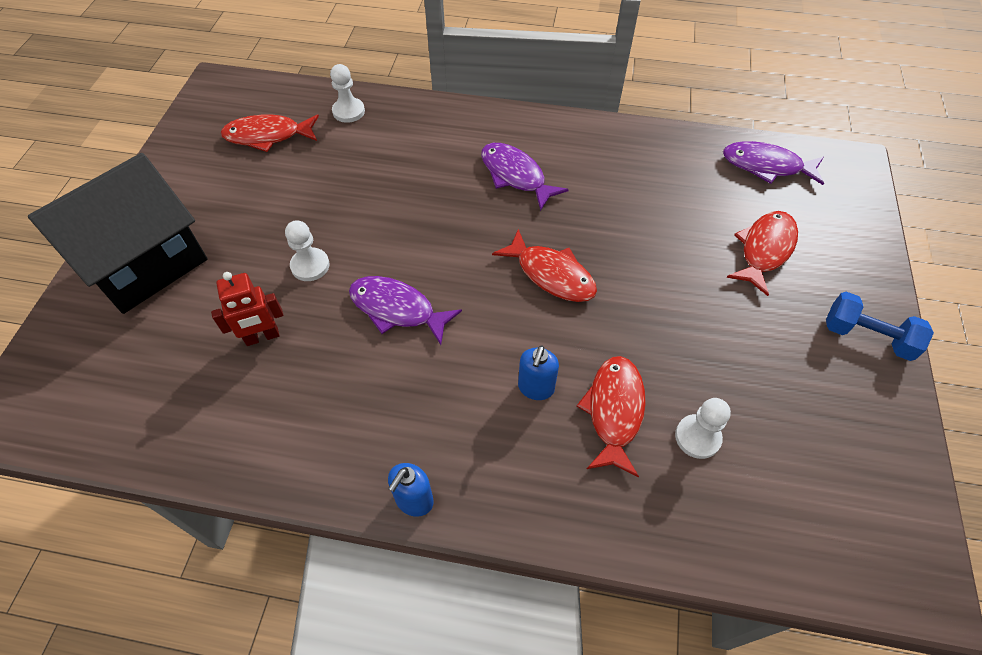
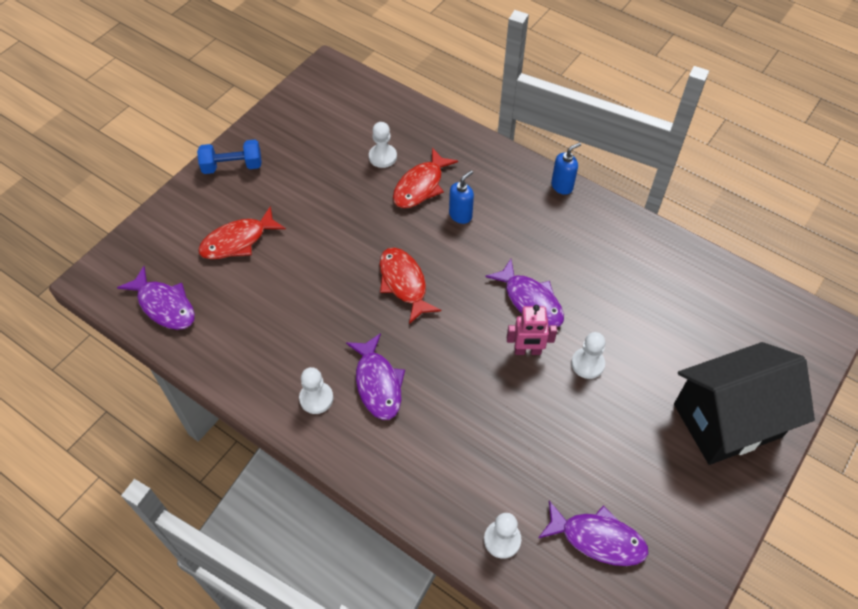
camera: 155 degrees left, 0 degrees up
red robot [211,272,283,346] -> none
red fish [221,114,319,152] -> purple fish [538,501,649,566]
blue dumbbell [826,292,934,361] -> blue dumbbell turned 60 degrees counterclockwise [197,140,262,174]
none -> white pawn [299,367,333,414]
none -> pink robot [507,305,557,355]

